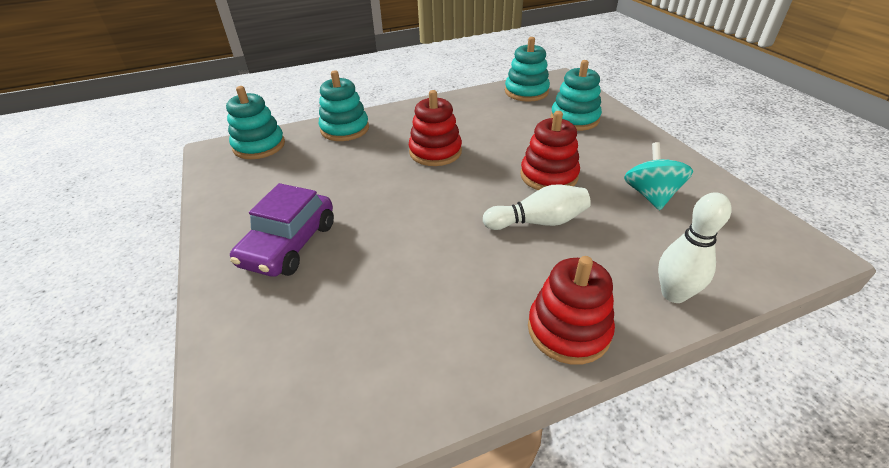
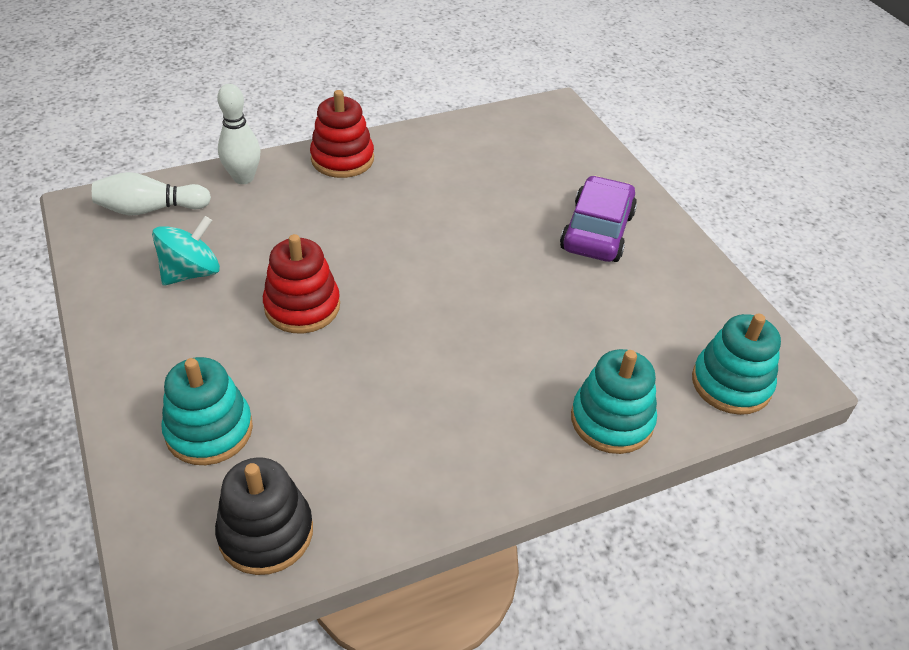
camera: 175 degrees right, 5 degrees up
red stacking toy [409,90,462,166] -> none
white bowling pin [483,184,591,230] -> white bowling pin moved to [92,172,211,216]
turquoise stacking toy [505,37,550,102] -> black stacking toy [215,457,313,575]
turquoise spinning top [624,142,693,210] -> turquoise spinning top turned 135 degrees counterclockwise [152,216,220,286]

